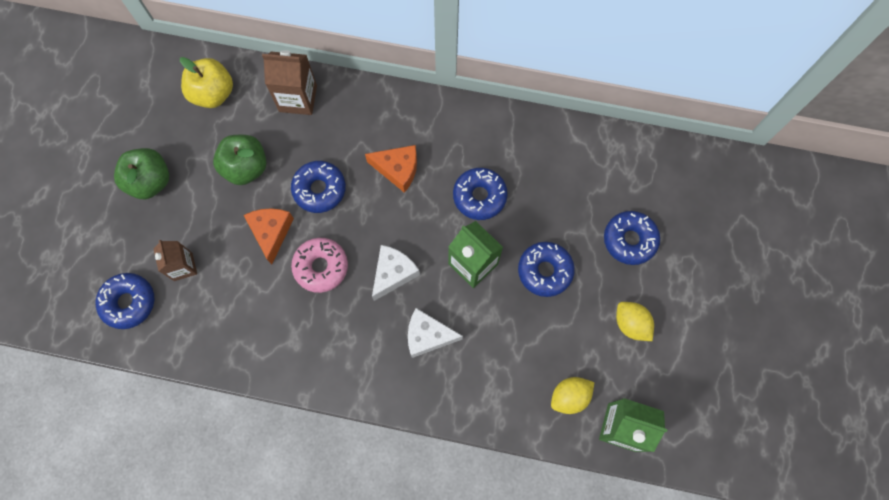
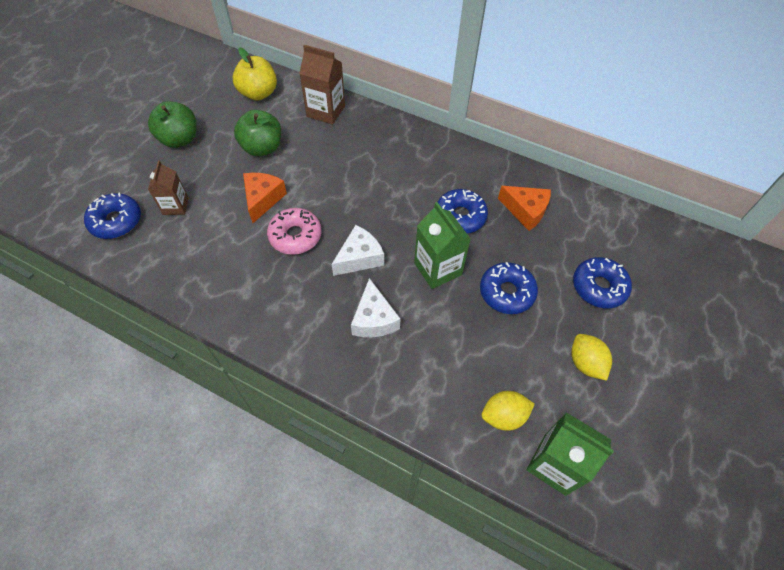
camera: 15 degrees right, 15 degrees down
blue donut [291,161,346,213] -> none
orange cheese [365,145,417,193] -> orange cheese moved to [498,186,551,231]
white cheese [408,308,463,358] -> white cheese turned 120 degrees counterclockwise [351,278,401,337]

